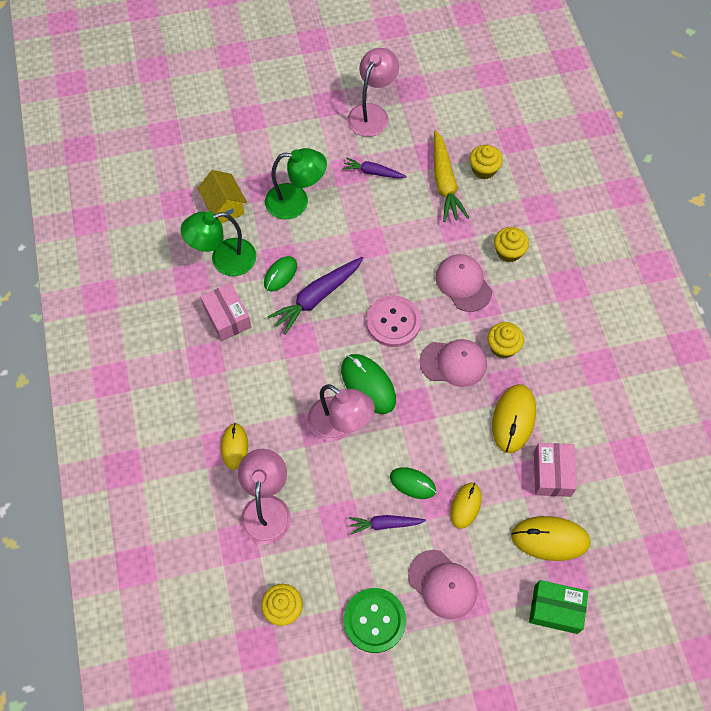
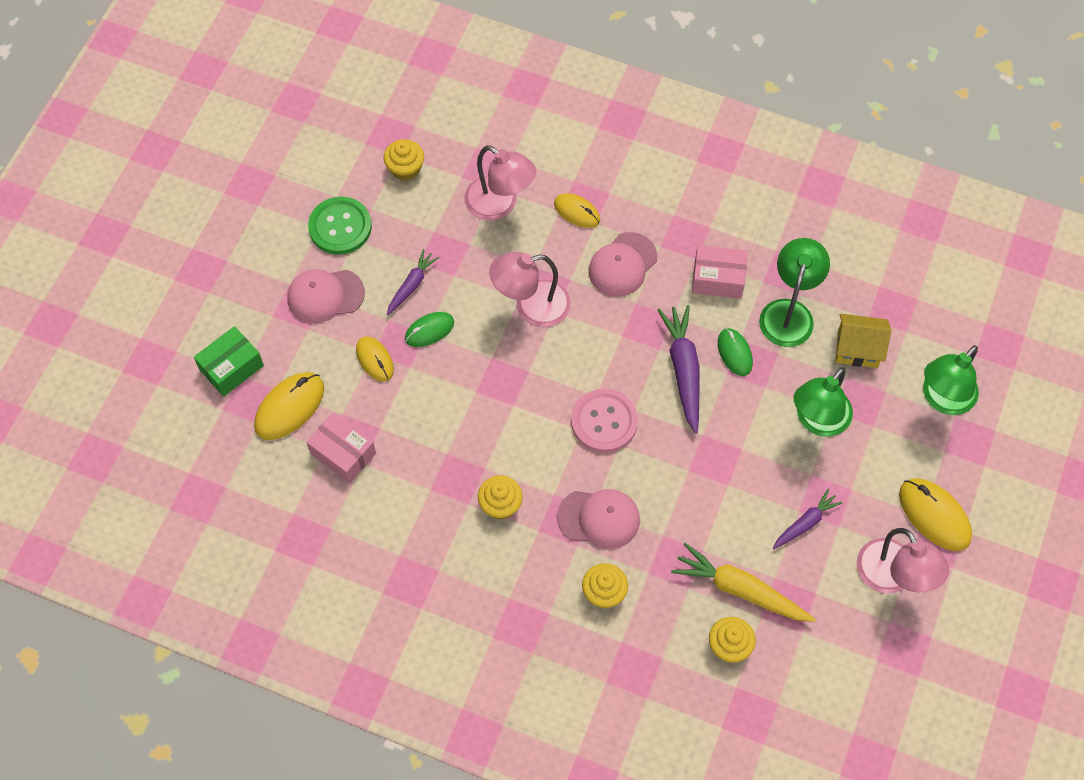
camera: 125 degrees right, 0 degrees up
green mouse [341,354,396,414] -> none
pink cap [419,339,487,387] -> pink cap moved to [588,232,657,297]
yellow mouse [492,384,536,453] -> yellow mouse moved to [899,478,972,551]
none -> green lamp [923,345,979,415]

